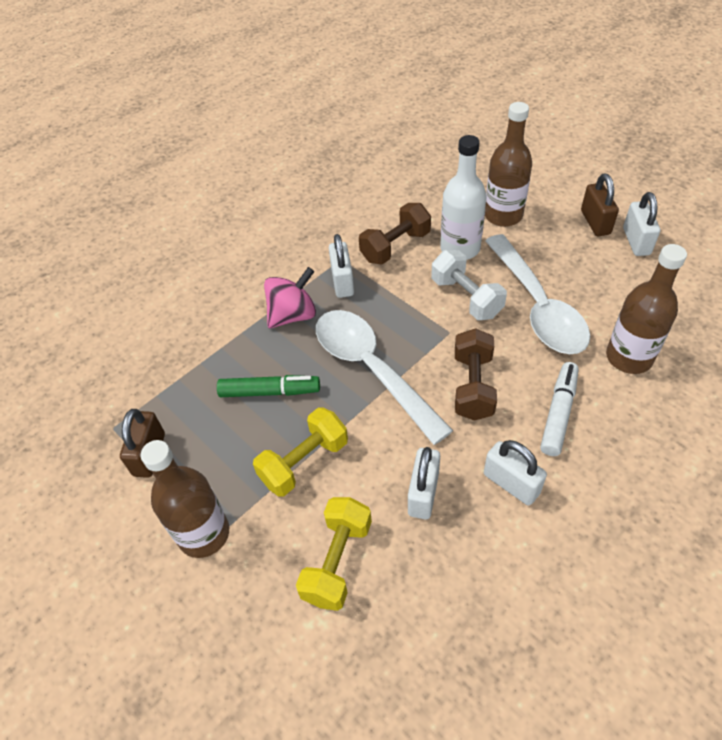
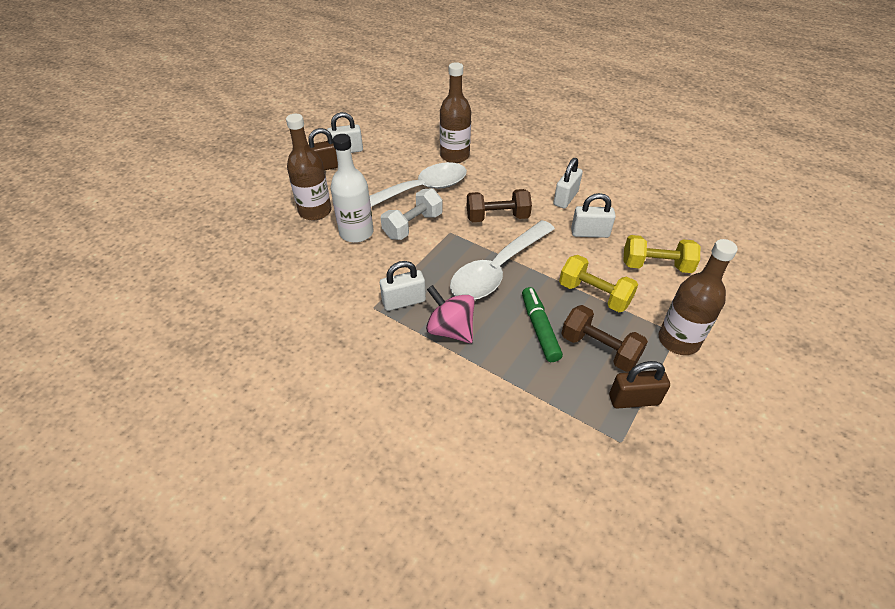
camera: 105 degrees left, 5 degrees down
brown dumbbell [359,203,431,264] -> brown dumbbell moved to [561,305,648,372]
white marker [540,362,579,456] -> none

